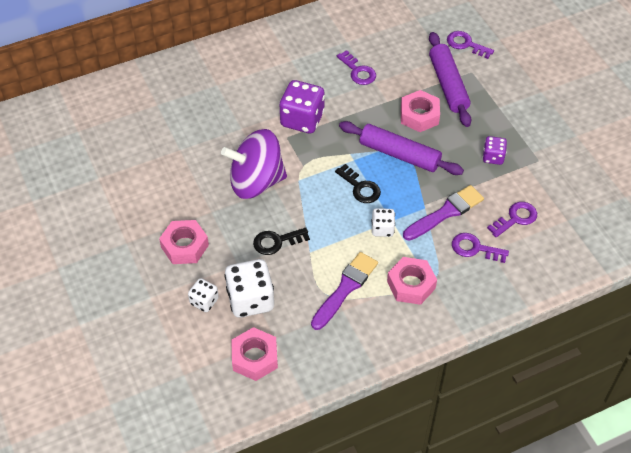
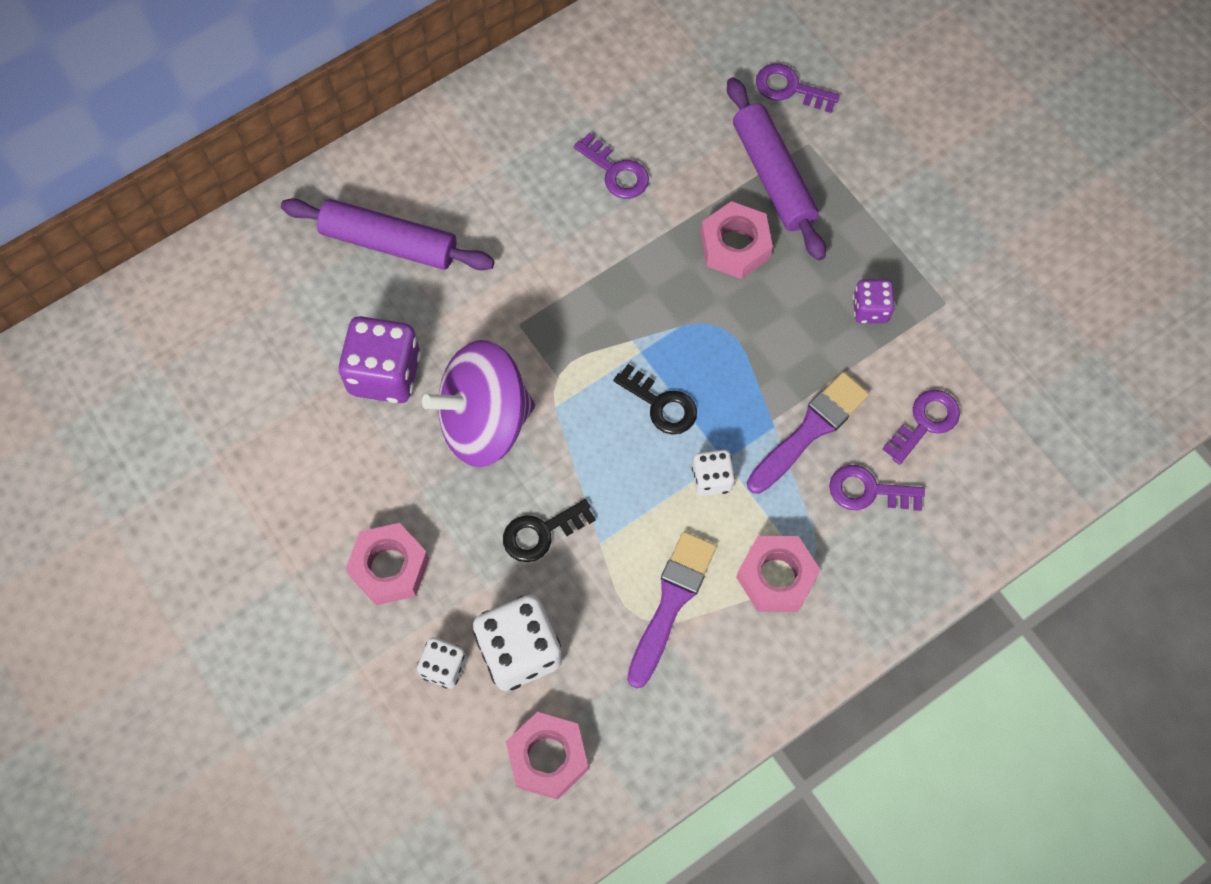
camera: 10 degrees left, 15 degrees up
purple dice [279,80,325,133] -> purple dice moved to [338,316,421,403]
purple rolling pin [339,121,464,175] -> purple rolling pin moved to [281,198,495,270]

